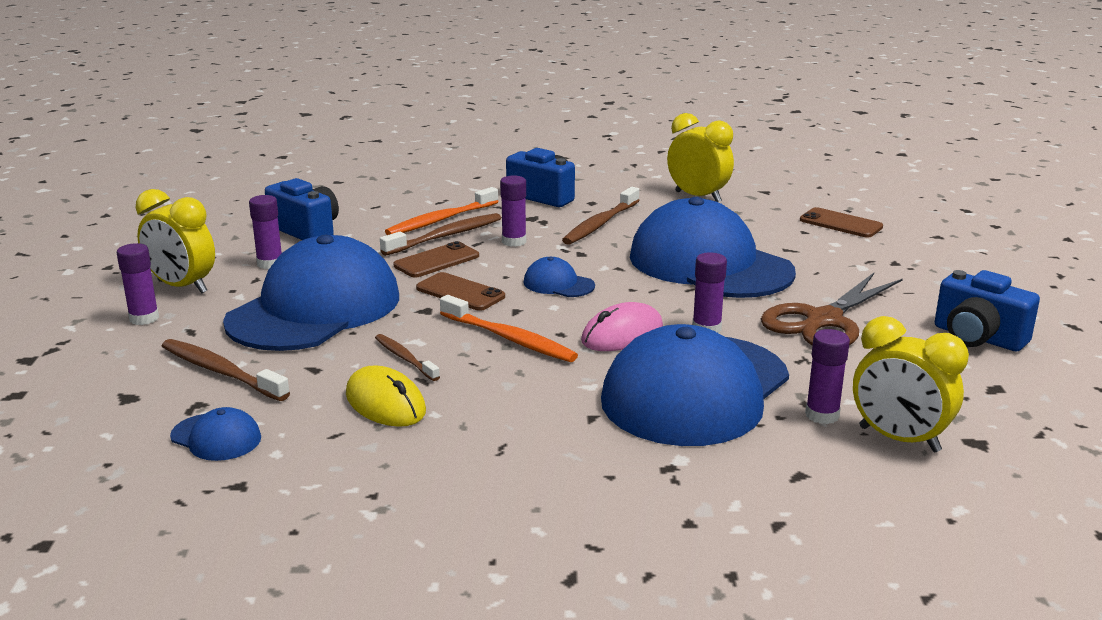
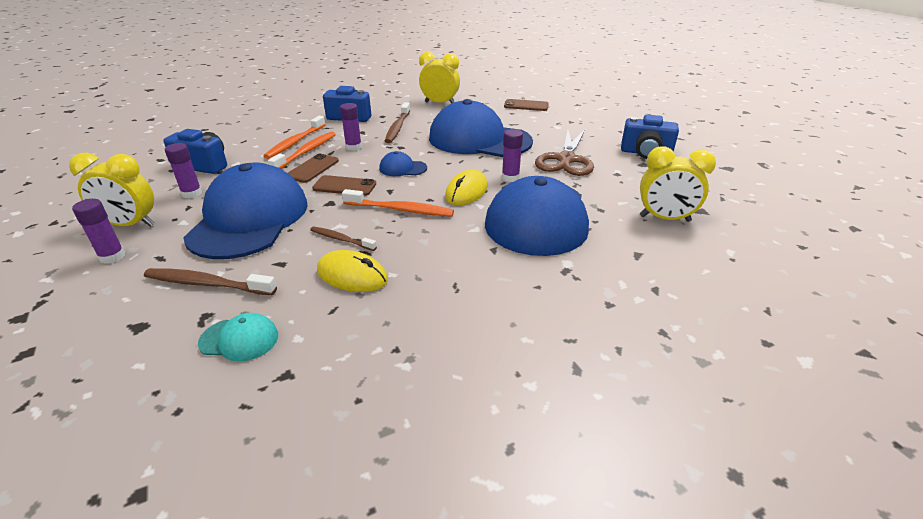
camera: 25 degrees left, 10 degrees up
blue cap [170,407,261,461] -> turquoise cap [198,313,278,361]
brown toothbrush [380,213,501,256] -> orange toothbrush [268,132,336,169]
pink mouse [581,302,663,351] -> yellow mouse [445,170,488,205]
purple glue stick [805,329,850,424] -> none

